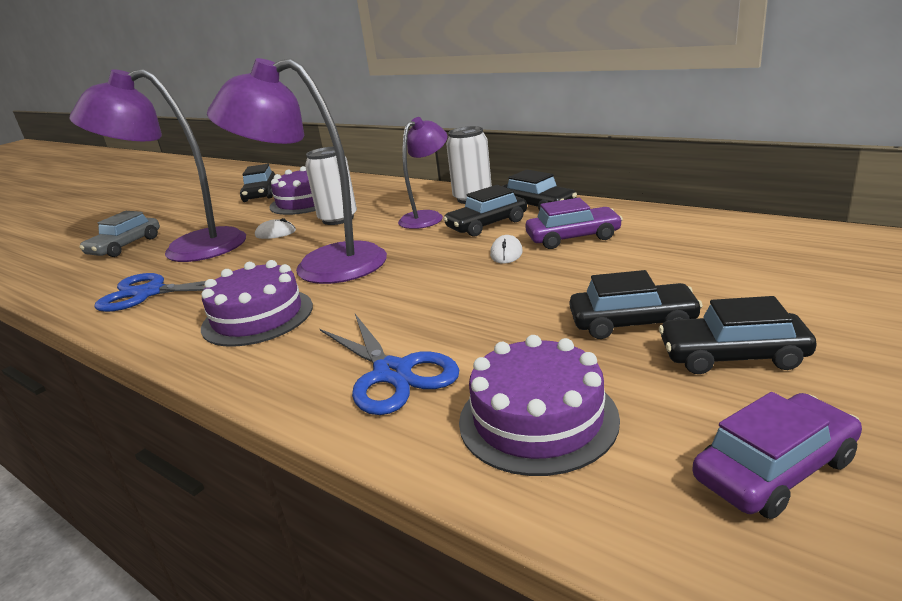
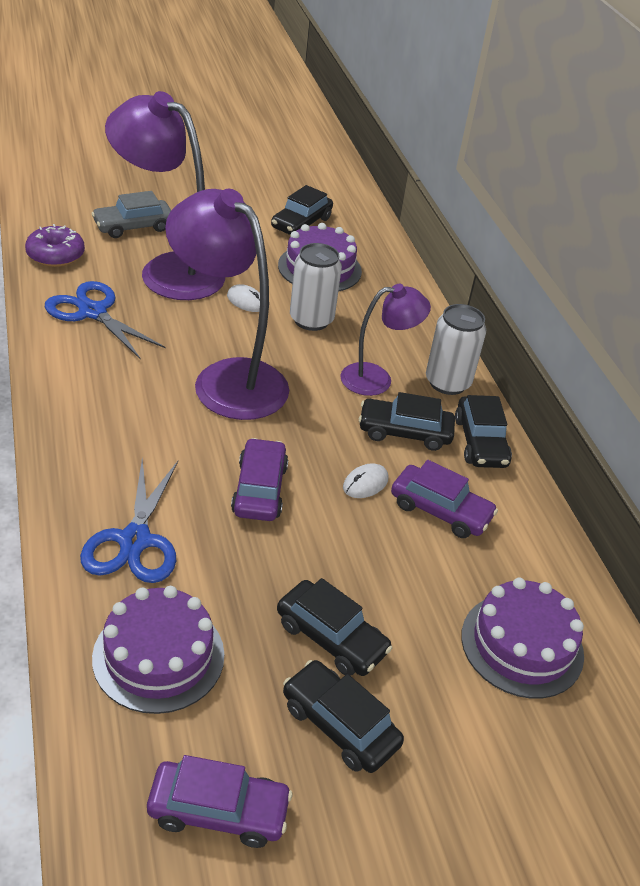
camera: 30 degrees right, 15 degrees up
purple cake [201,260,313,347] -> purple cake moved to [461,577,584,699]
none -> purple donut [25,224,85,267]
none -> purple car [231,438,288,521]

